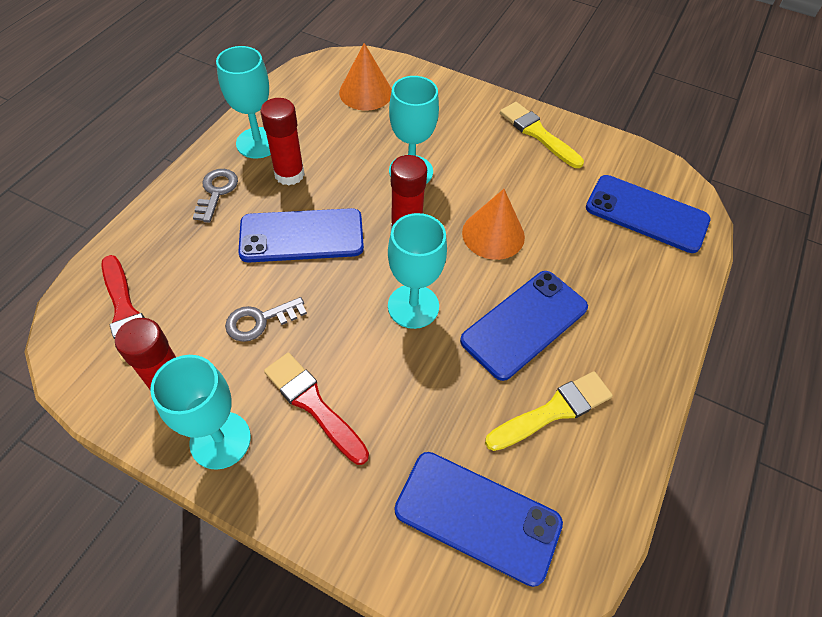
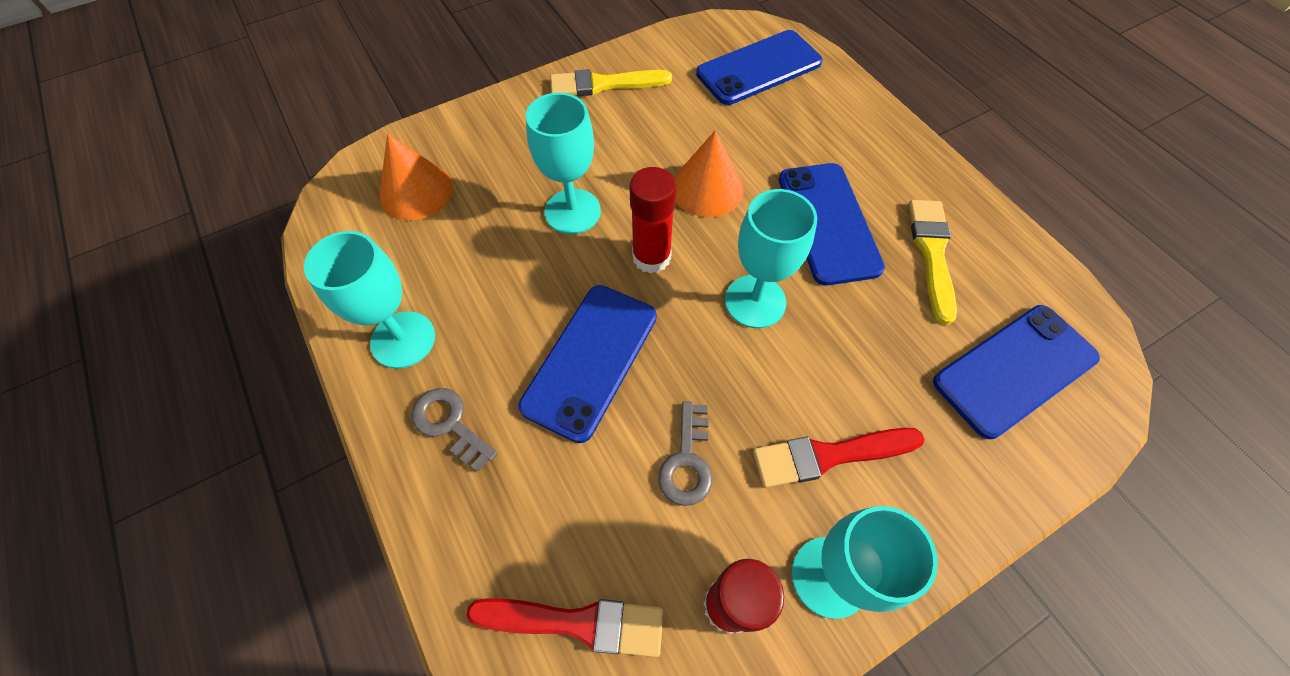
camera: 55 degrees left, 5 degrees up
red glue stick [260,98,305,186] -> none

